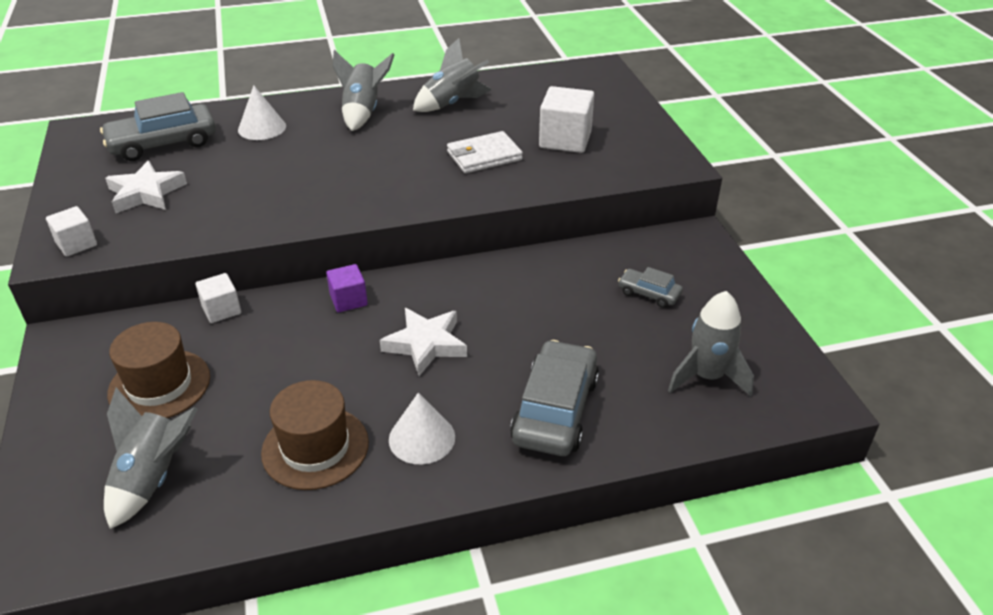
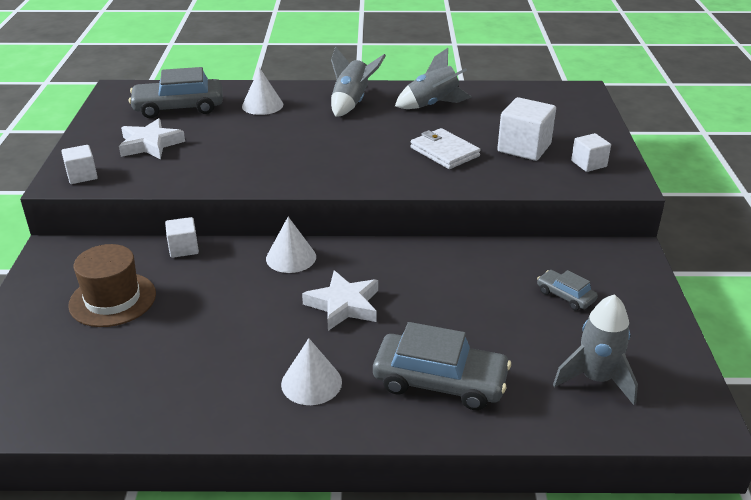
camera: 15 degrees right, 5 degrees down
grey rocket [104,388,198,529] -> none
brown hat [261,380,369,490] -> none
purple cube [326,264,368,312] -> white cone [266,217,316,273]
white wallet [447,131,523,173] -> white wallet turned 60 degrees clockwise [410,128,480,169]
grey car [510,340,599,456] -> grey car turned 75 degrees clockwise [373,322,511,410]
none -> white cube [571,133,611,172]

